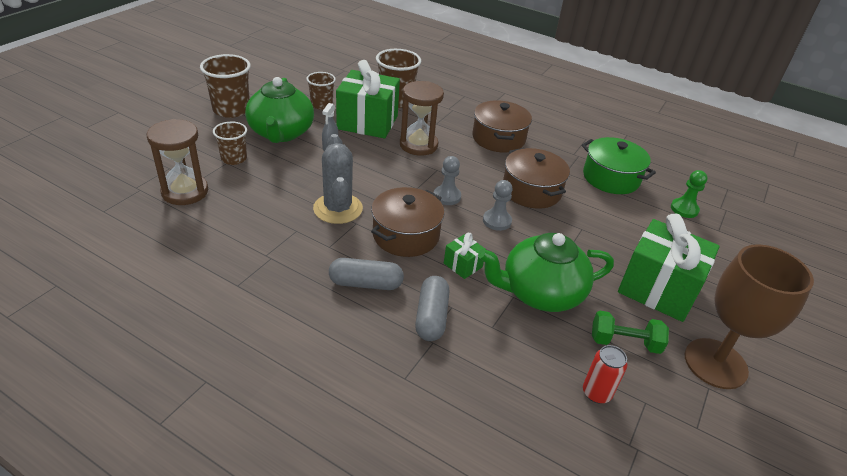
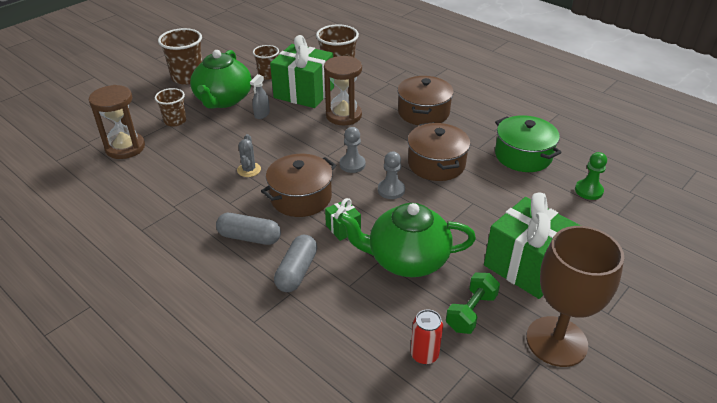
camera: 15 degrees right, 0 degrees up
grey cactus [313,134,363,224] -> grey cactus [237,134,261,177], size x0.54
green dumbbell [592,311,669,354] -> green dumbbell turned 75 degrees counterclockwise [446,273,500,334]

